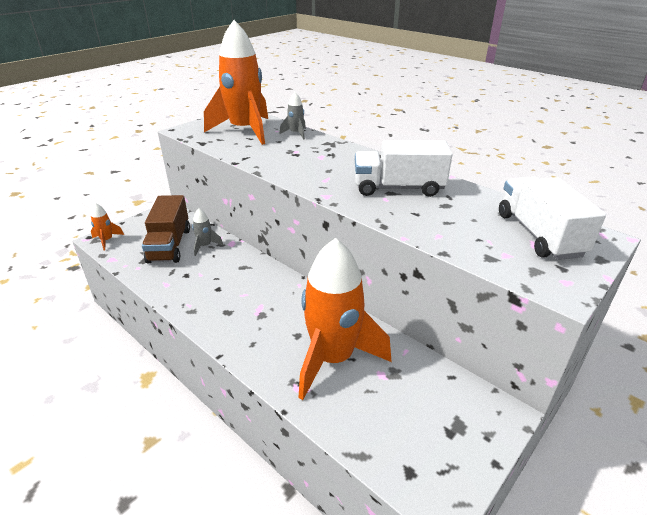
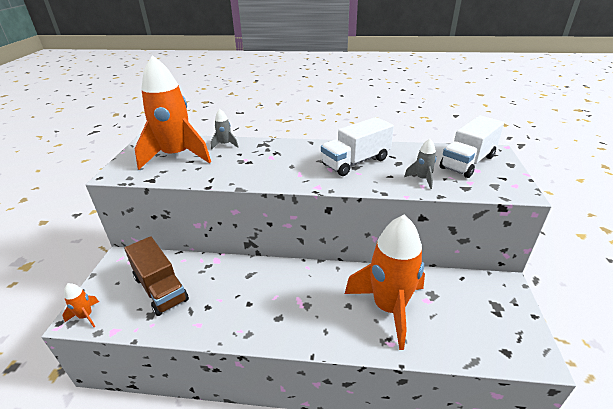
camera: 35 degrees left, 0 degrees up
grey rocket [192,208,223,256] -> grey rocket moved to [404,139,436,189]
white truck [499,177,606,260] -> white truck turned 90 degrees counterclockwise [440,115,504,178]

